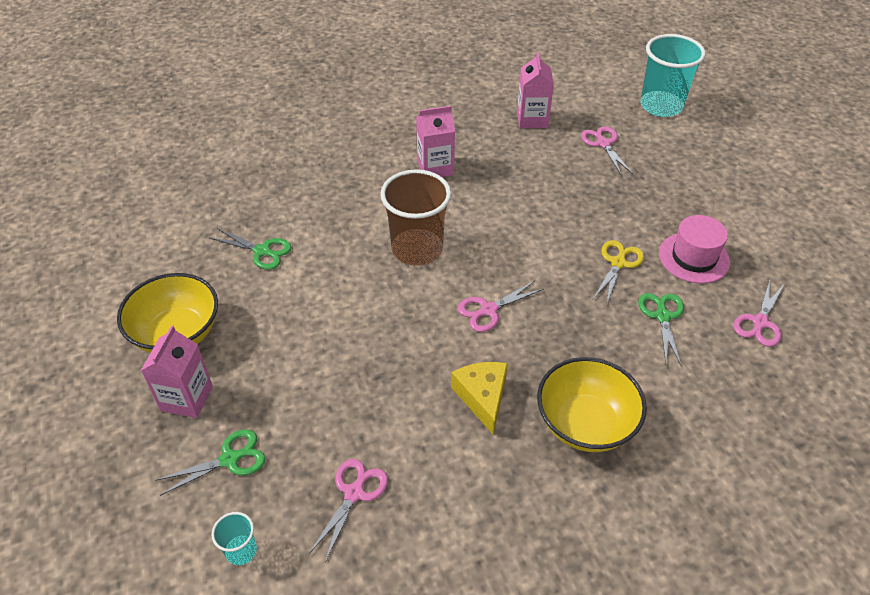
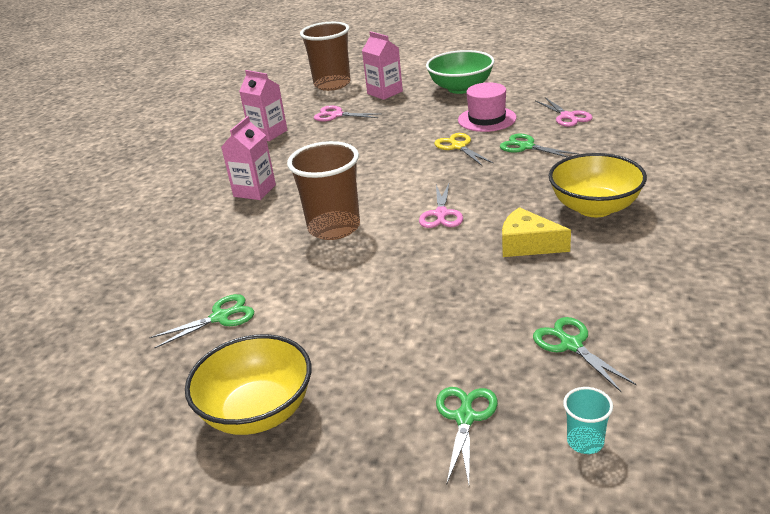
camera: 50 degrees left, 15 degrees down
pink carton [141,325,213,418] -> pink carton moved to [362,31,403,100]
pink scissors [309,459,388,562] -> green scissors [533,317,637,392]
turquoise cup [640,34,705,117] -> brown cup [300,22,351,91]
none -> green bowl [426,50,495,94]

